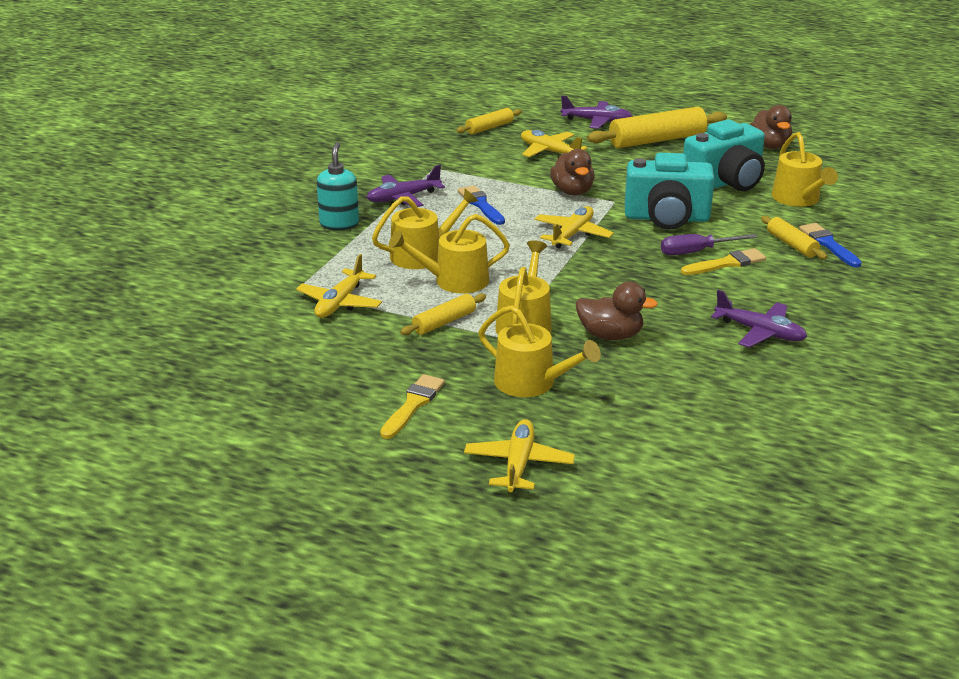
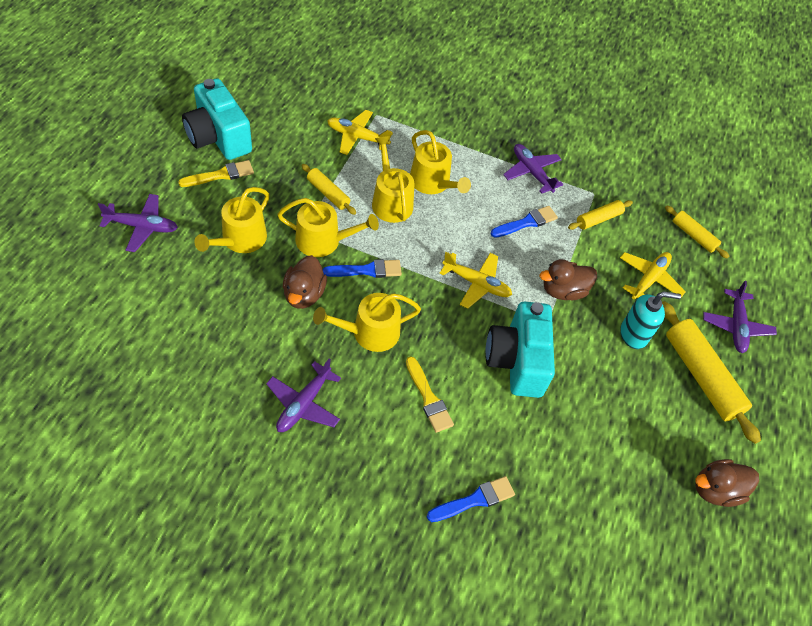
camera: 80 degrees right, 25 degrees up
turquoise soap dispenser [317,142,359,230] -> turquoise soap dispenser moved to [620,291,681,349]
yellow brush [380,374,445,439] -> yellow brush turned 45 degrees counterclockwise [178,160,254,187]
yellow plane [464,419,575,492] -> purple plane [98,194,178,252]
purple screwdriver [661,234,757,255] -> none
turquoise camera [683,119,765,191] -> turquoise camera moved to [182,79,252,160]
yellow rolling pin [761,216,827,259] -> yellow rolling pin moved to [568,200,633,230]
yellow watering can [772,132,838,207] -> yellow watering can moved to [313,293,421,352]
none -> blue brush [323,259,402,278]

